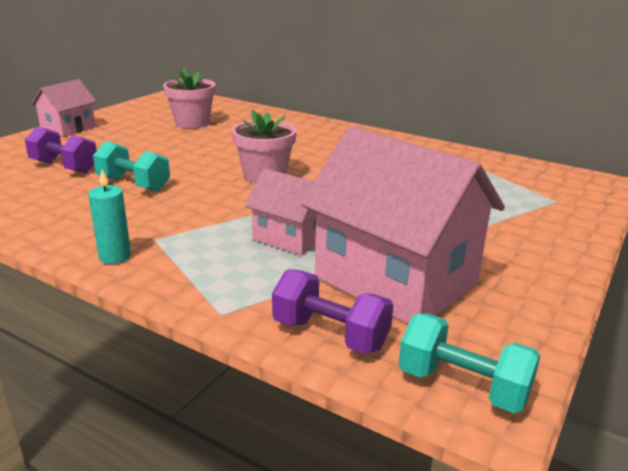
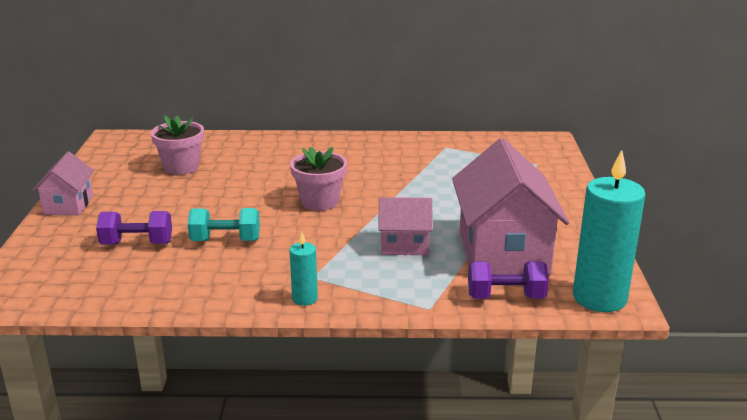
camera: 30 degrees left, 0 degrees up
pink house [301,126,505,324] -> pink house turned 75 degrees clockwise [452,138,569,275]
turquoise dumbbell [398,313,541,413] -> turquoise candle [573,150,646,312]

